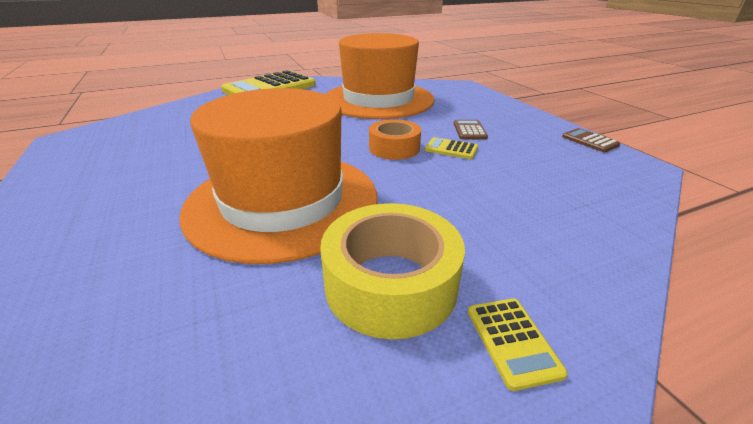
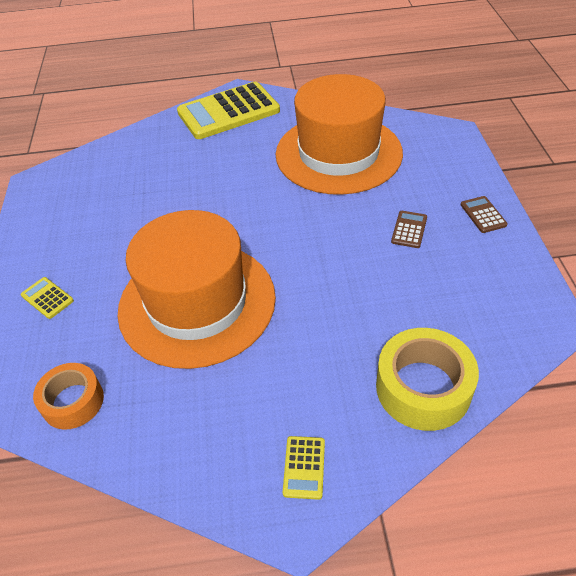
camera: 20 degrees right, 15 degrees up
yellow tape [320,203,465,339] -> yellow tape moved to [376,328,479,431]
orange tape [369,119,421,160] -> orange tape moved to [33,363,104,430]
yellow calculator [425,137,478,159] -> yellow calculator moved to [21,277,74,319]
brown calculator [562,128,620,152] -> brown calculator moved to [461,196,508,233]

